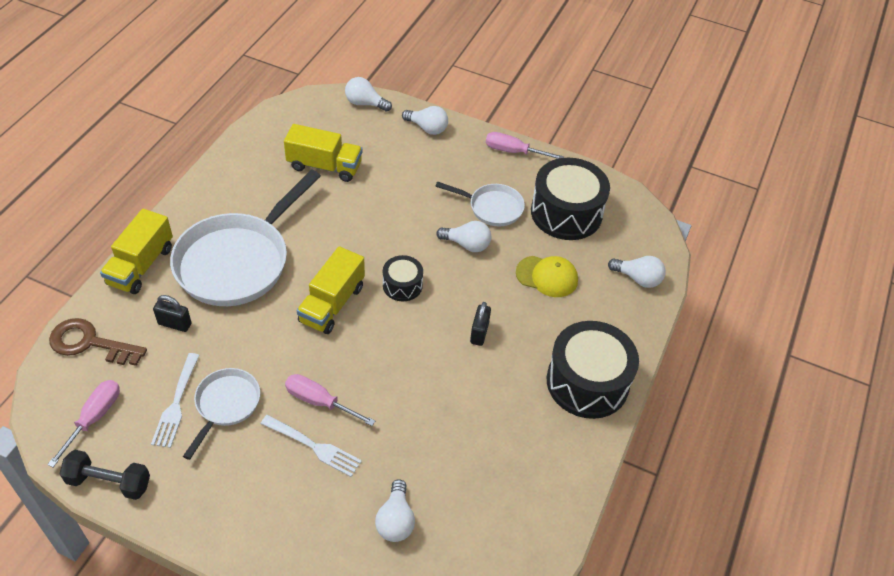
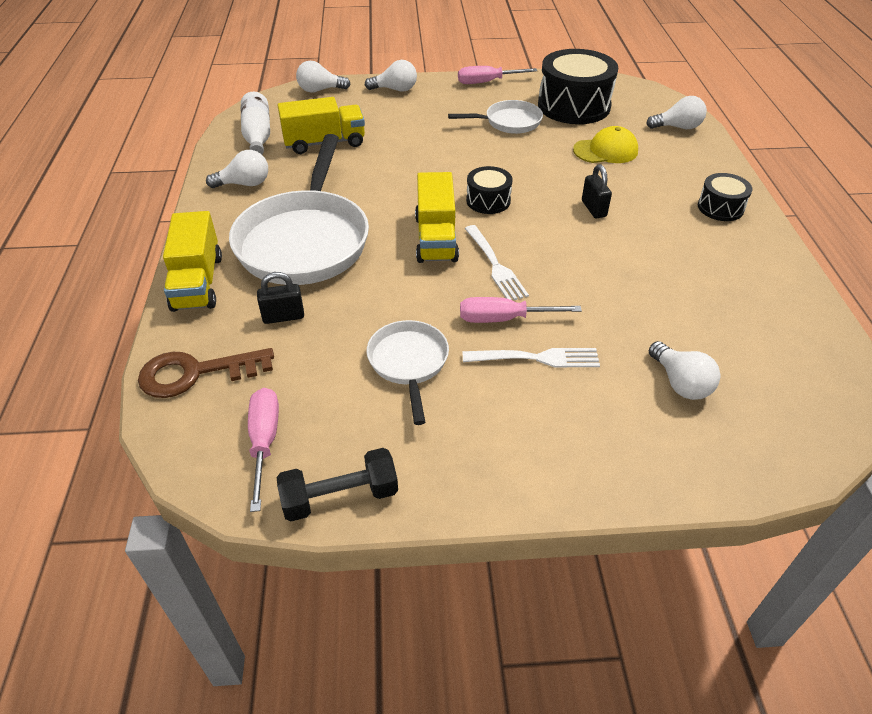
camera: 25 degrees left, 5 degrees down
white fork [151,353,200,448] -> white fork moved to [465,225,529,300]
white light bulb [436,221,491,252] -> white light bulb moved to [206,150,268,188]
black drum [547,321,639,419] -> black drum [698,173,752,221], size x0.52
none -> white bottle [241,92,270,154]

